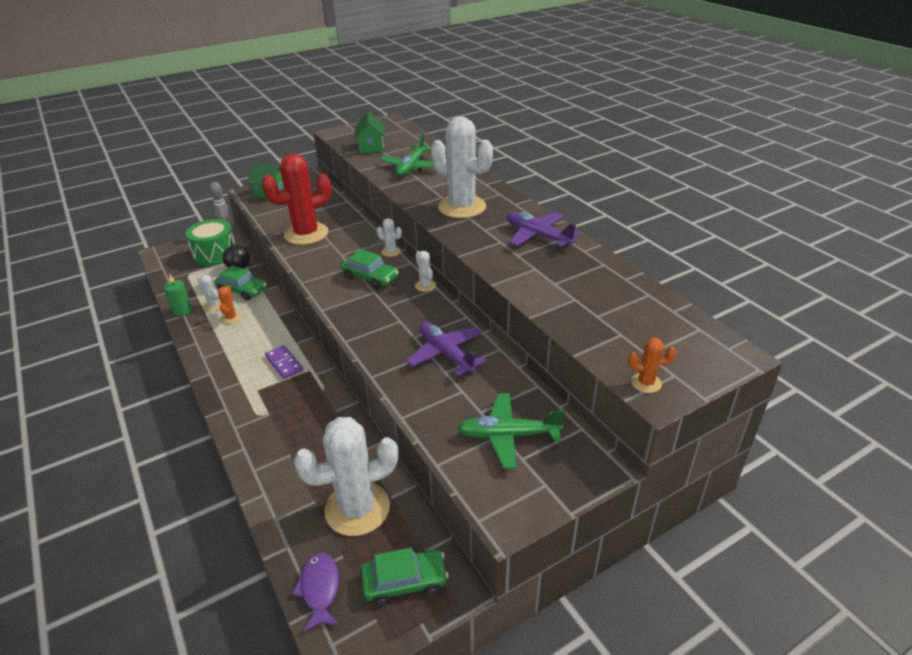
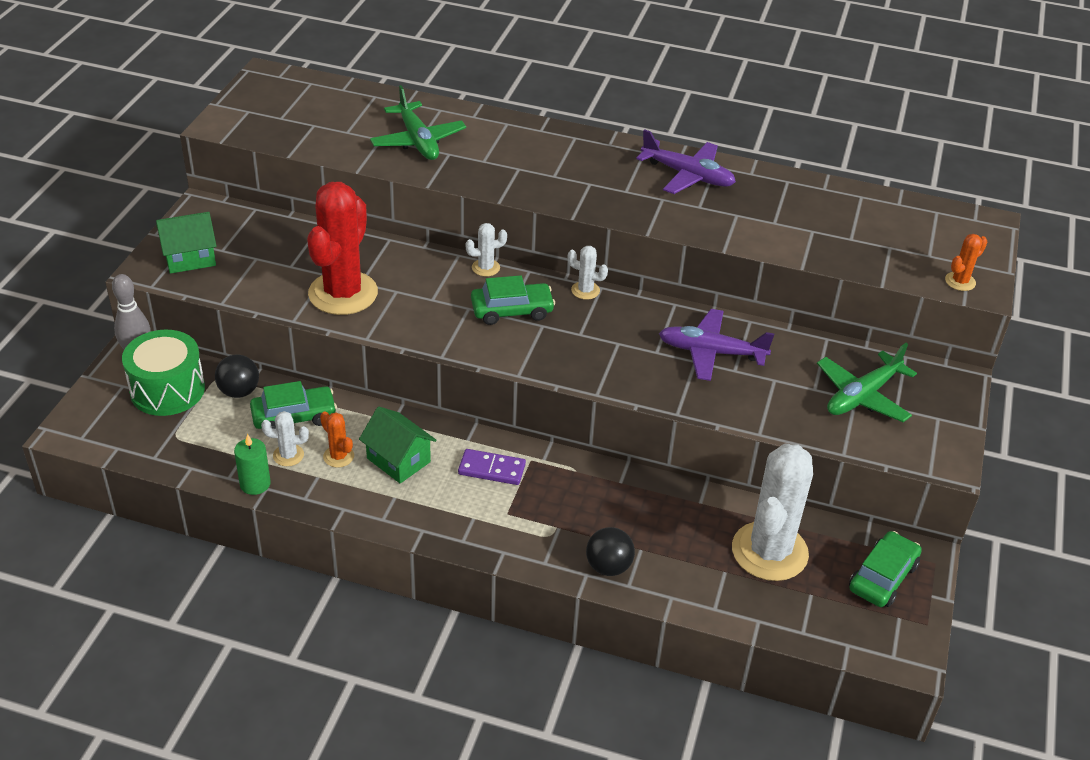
camera: 45 degrees left, 5 degrees up
purple fish [292,552,339,632] -> none
green house [354,112,385,153] -> green house moved to [359,407,436,483]
white cactus [431,116,493,218] -> none
purple plane [507,212,580,247] -> purple plane turned 150 degrees counterclockwise [636,129,736,194]
none -> black ball [586,527,635,576]

